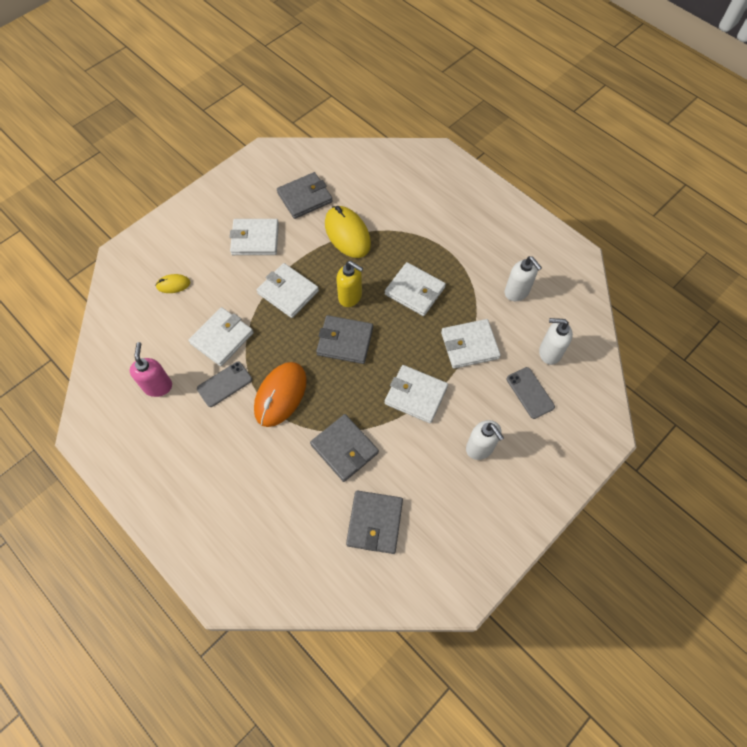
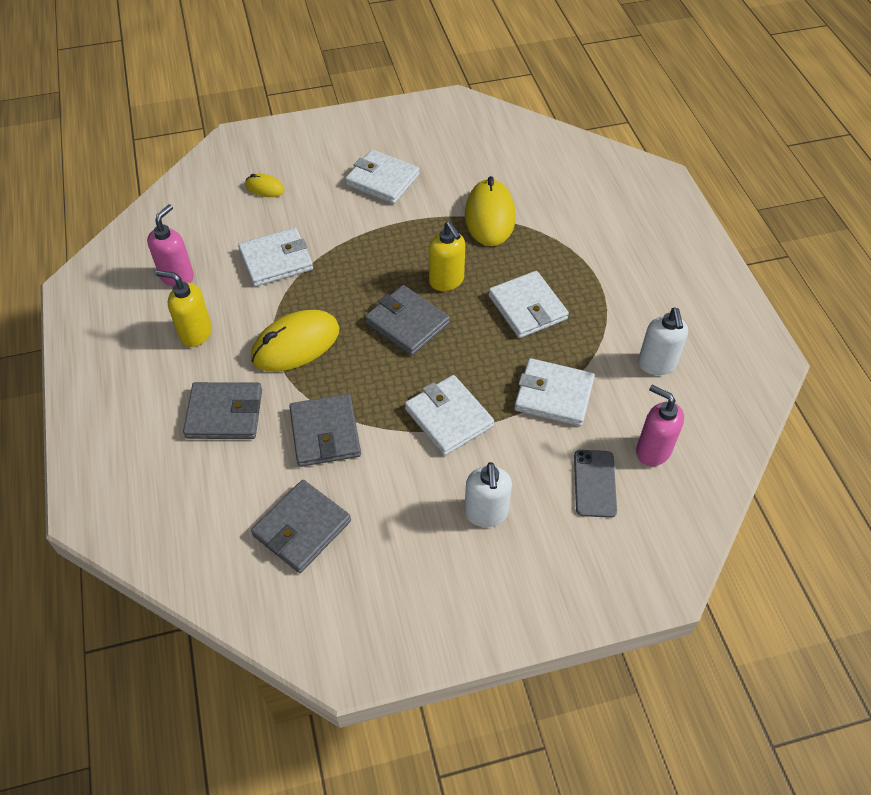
camera: 30 degrees right, 10 degrees down
grey phone [197,361,252,407] -> none
orange mouse [254,362,307,427] -> yellow mouse [251,310,340,372]
white wallet [257,263,319,318] -> none
grey wallet [277,172,333,219] -> grey wallet moved to [183,382,262,439]
white soap dispenser [539,318,573,365] -> pink soap dispenser [636,385,684,466]
none -> yellow soap dispenser [156,270,212,347]

